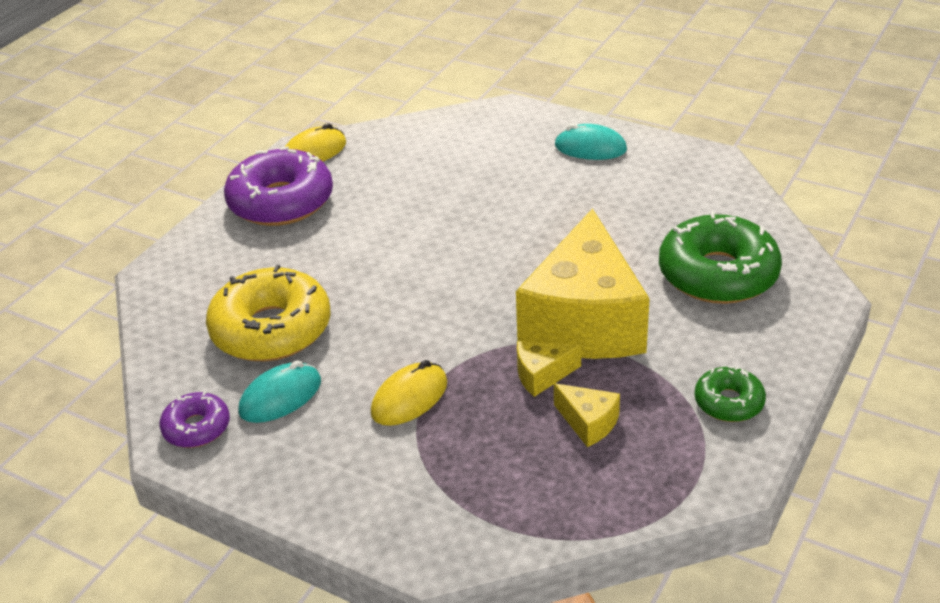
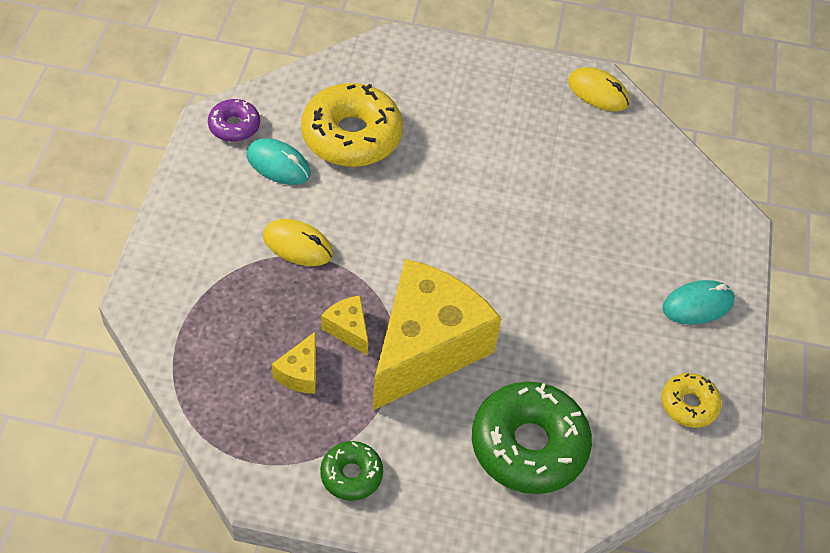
camera: 65 degrees right, 15 degrees up
purple donut [224,146,333,226] -> none
yellow cheese [516,208,650,359] -> yellow cheese turned 135 degrees clockwise [373,259,502,410]
turquoise mouse [555,124,627,160] -> turquoise mouse turned 75 degrees clockwise [662,280,735,325]
none -> yellow donut [661,373,722,428]

